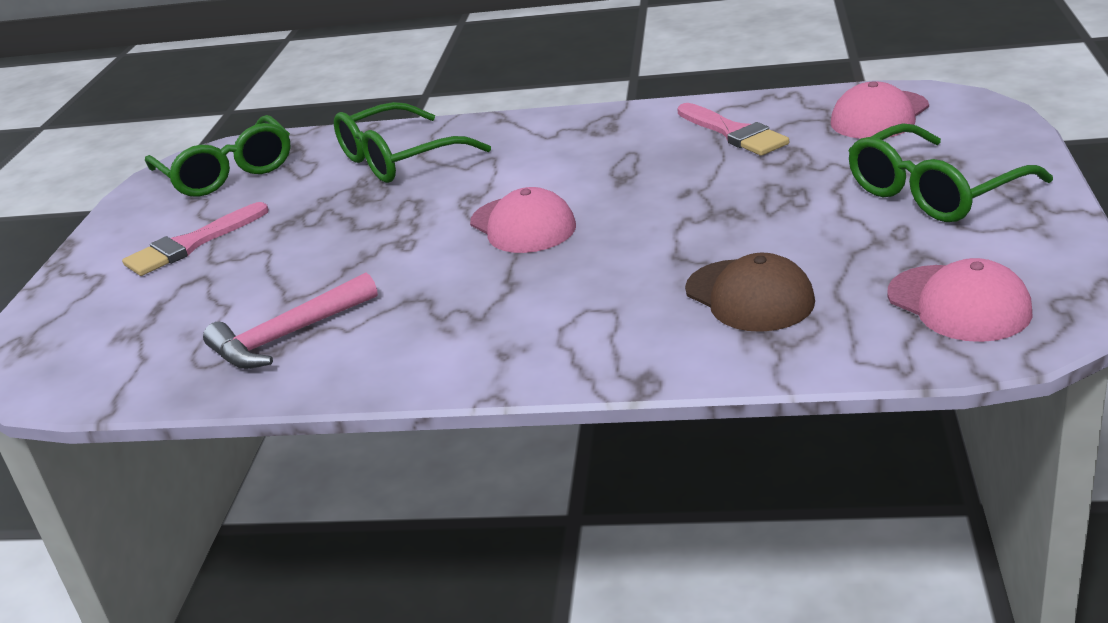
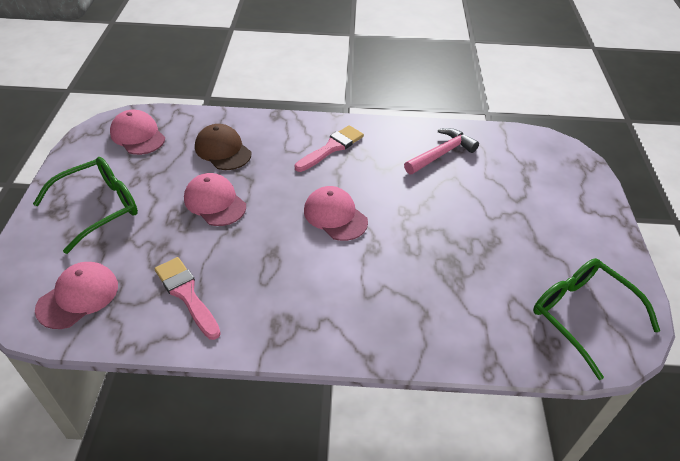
camera: 170 degrees right, 15 degrees up
pink brush [122,202,269,276] -> pink brush moved to [295,125,364,172]
green glasses [334,102,491,183] -> none
none -> pink cap [184,173,246,226]

